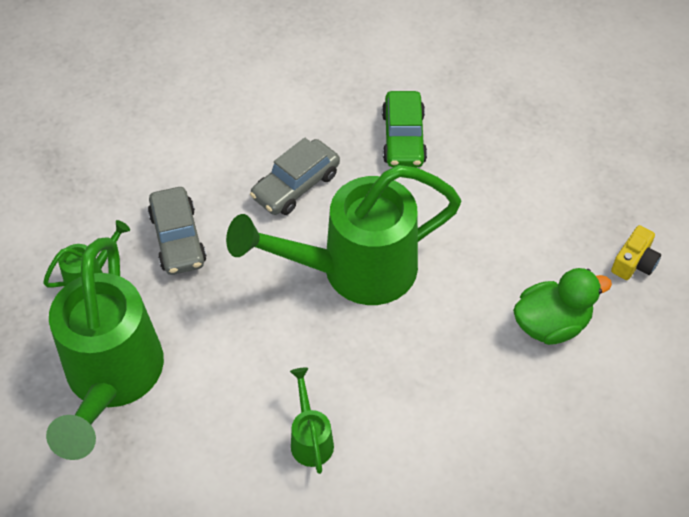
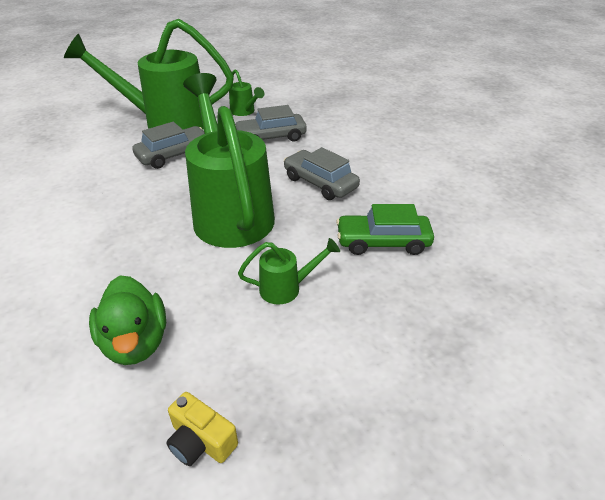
camera: 90 degrees right, 15 degrees down
green watering can [290,368,334,474] -> green watering can moved to [238,238,340,305]
none -> grey car [132,122,204,169]

